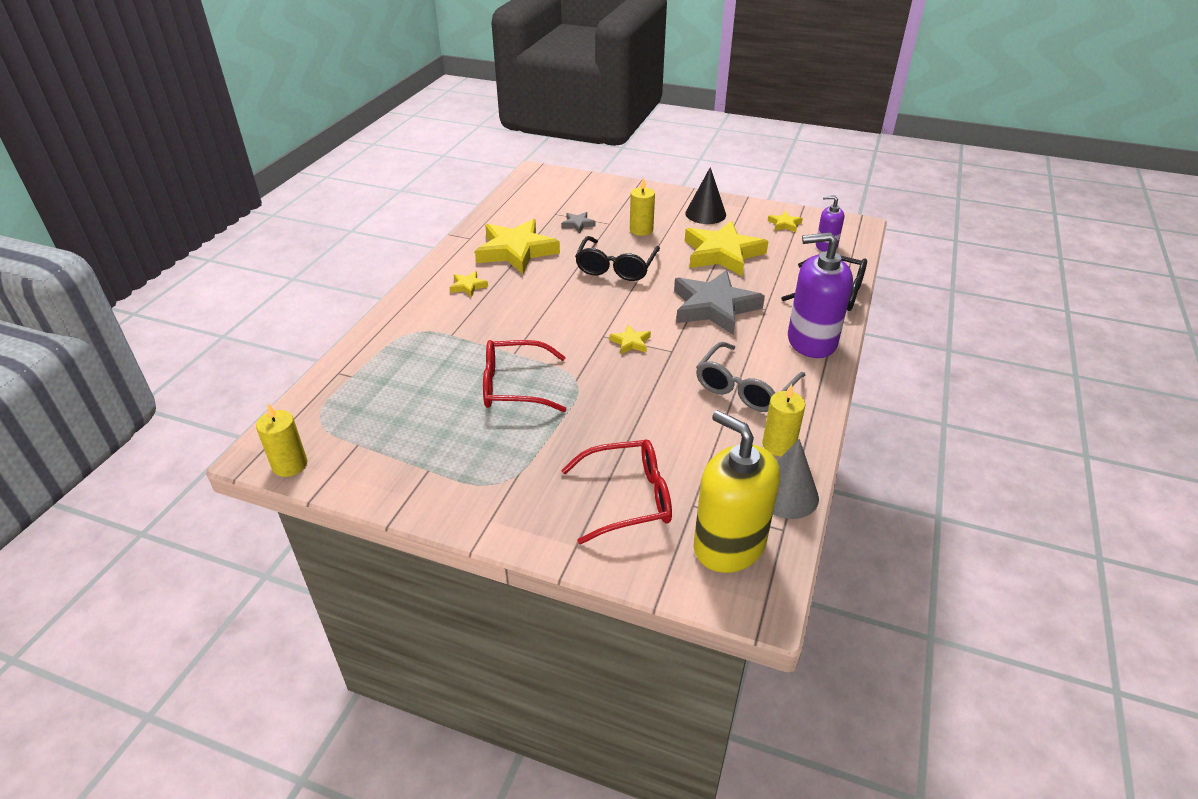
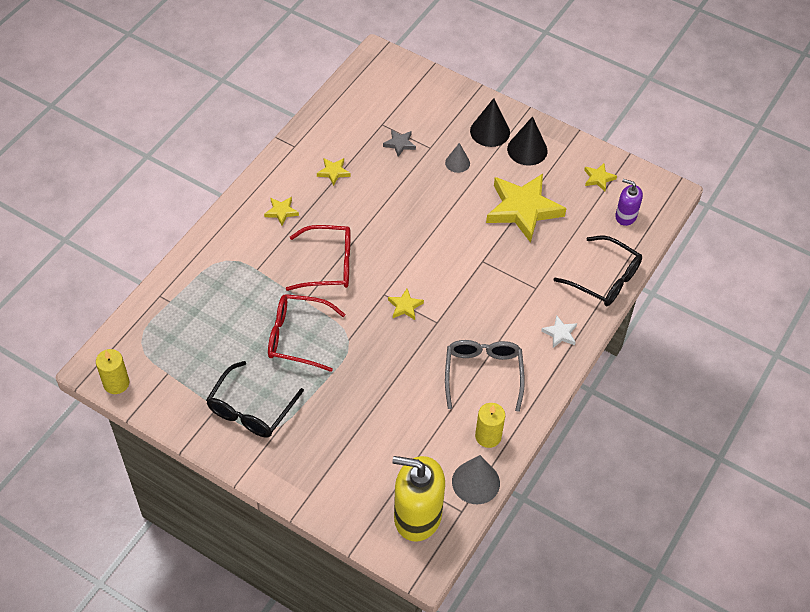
camera: 10 degrees right, 15 degrees up
yellow star [475,219,560,274] -> yellow star [317,158,351,186], size x0.43
red glasses [561,439,672,544] -> red glasses moved to [286,225,350,291]
black glasses [575,236,660,281] -> black glasses moved to [206,361,304,437]
yellow candle [630,177,655,236] -> grey cone [445,143,470,173]
grey star [674,270,765,335] -> none
yellow soap dispenser [694,410,780,573] -> yellow soap dispenser turned 45 degrees counterclockwise [393,456,445,542]
grey glasses [696,342,806,412] -> grey glasses turned 135 degrees clockwise [445,340,525,412]
purple soap dispenser [788,232,853,358] -> white star [541,315,577,348]
none -> black cone [470,98,510,147]

